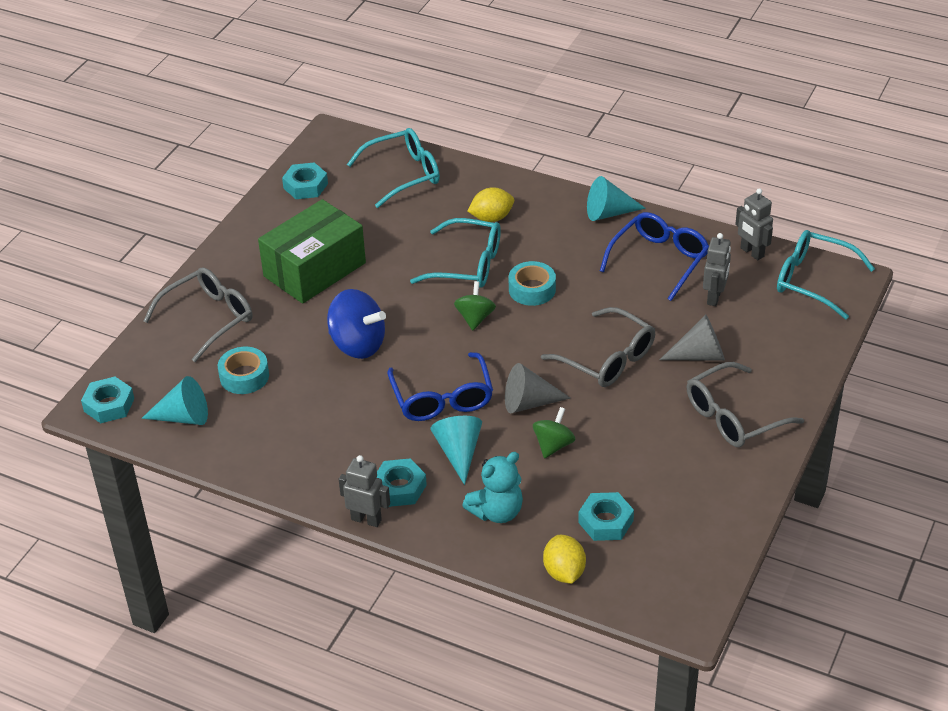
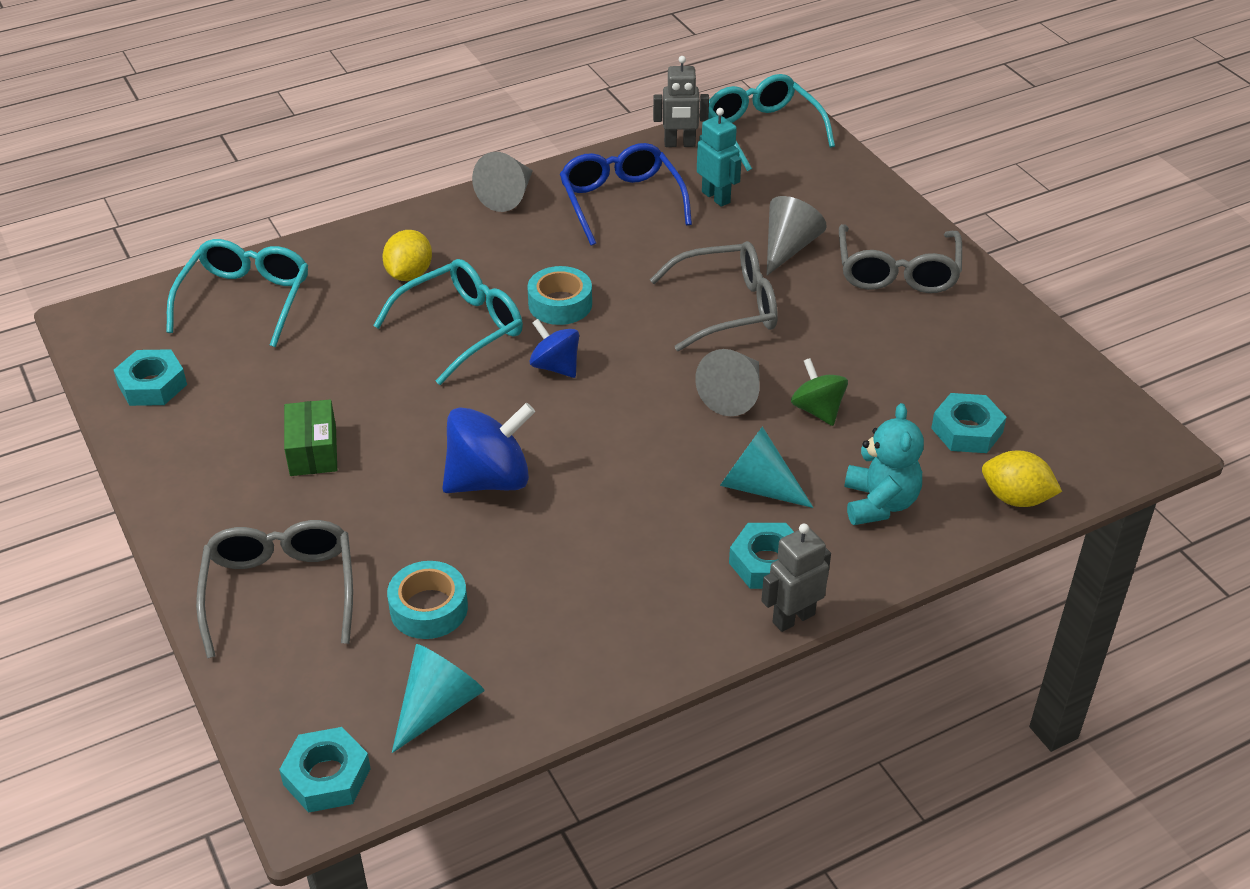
camera: 55 degrees left, 0 degrees up
green box [258,199,366,304] -> green box [284,399,337,476], size x0.51
blue glasses [387,352,493,421] -> none
green spinning top [454,281,496,330] -> blue spinning top [530,319,579,378]
turquoise cone [587,176,646,221] -> grey cone [472,152,533,212]
grey robot [703,233,731,306] -> turquoise robot [697,108,742,207]
turquoise glasses [777,230,875,320] -> turquoise glasses turned 90 degrees clockwise [708,74,835,171]

